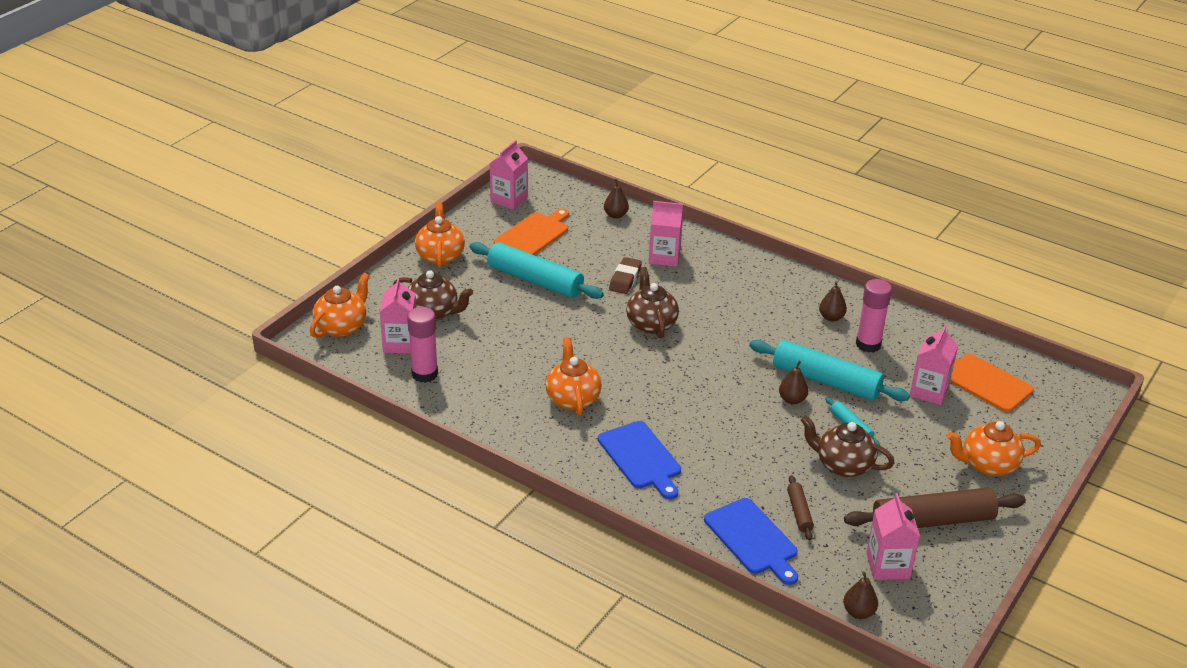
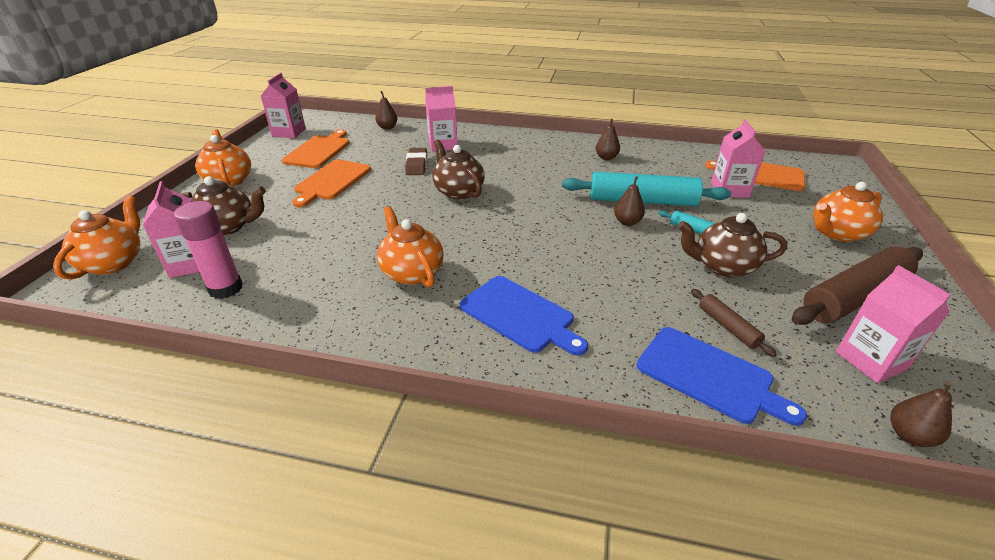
camera: 20 degrees left, 0 degrees up
turquoise rolling pin [470,242,604,299] -> orange cutting board [292,159,371,207]
pink glue stick [856,279,892,353] -> none

